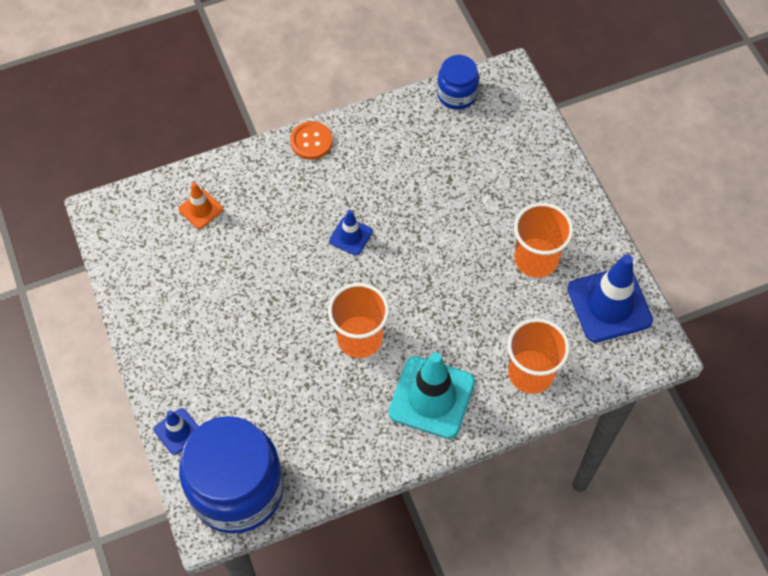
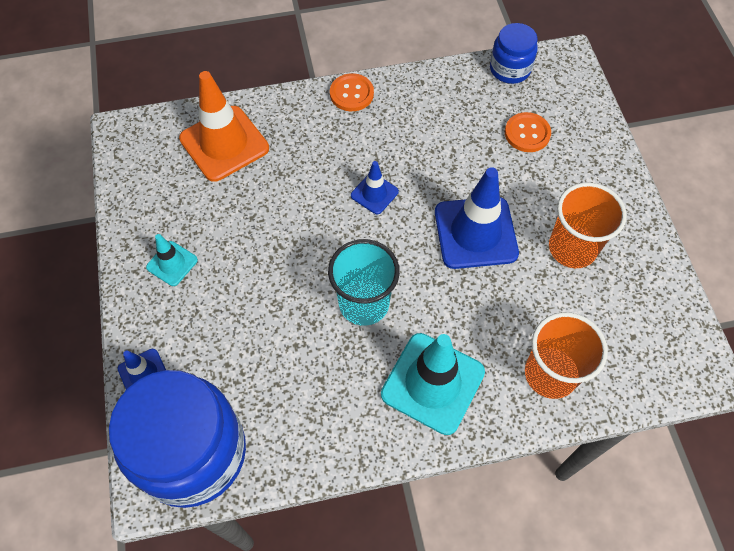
camera: 10 degrees right, 0 degrees up
orange traffic cone [179,182,223,229] -> orange traffic cone [179,71,269,182], size x1.96
orange cup [328,283,389,358] -> turquoise cup [328,239,400,326]
blue traffic cone [568,254,653,342] -> blue traffic cone moved to [435,167,519,269]
none -> turquoise traffic cone [146,234,198,286]
none -> orange button [505,112,551,152]

